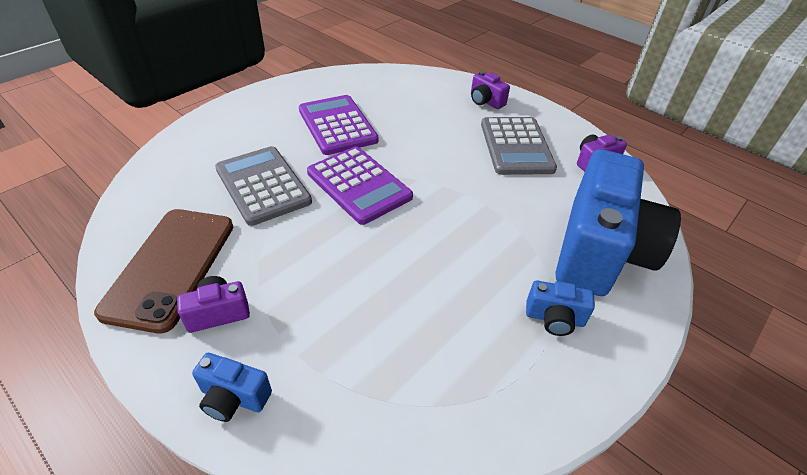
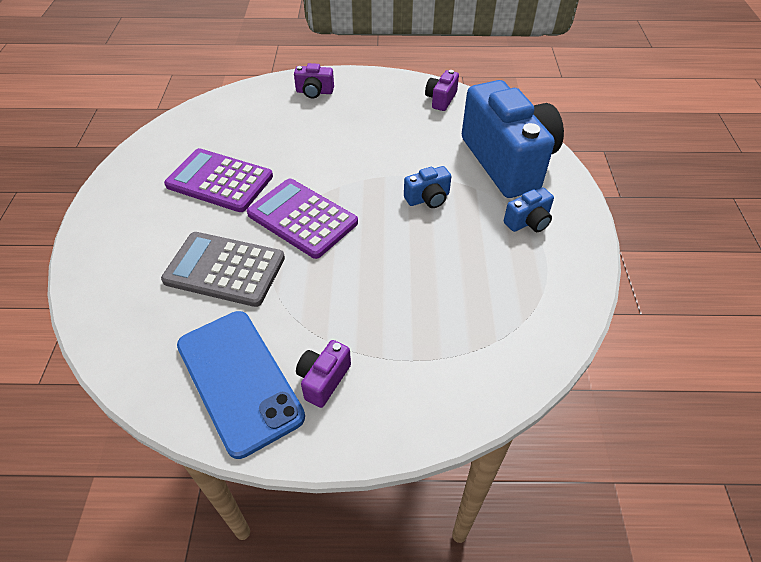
camera: 40 degrees left, 5 degrees up
brown phone [94,209,233,333] -> blue phone [177,311,305,459]
blue camera [192,353,272,422] -> blue camera moved to [404,166,451,208]
purple calculator [307,146,413,225] -> purple calculator turned 150 degrees counterclockwise [247,179,358,259]
grey calculator [481,117,557,175] -> none

